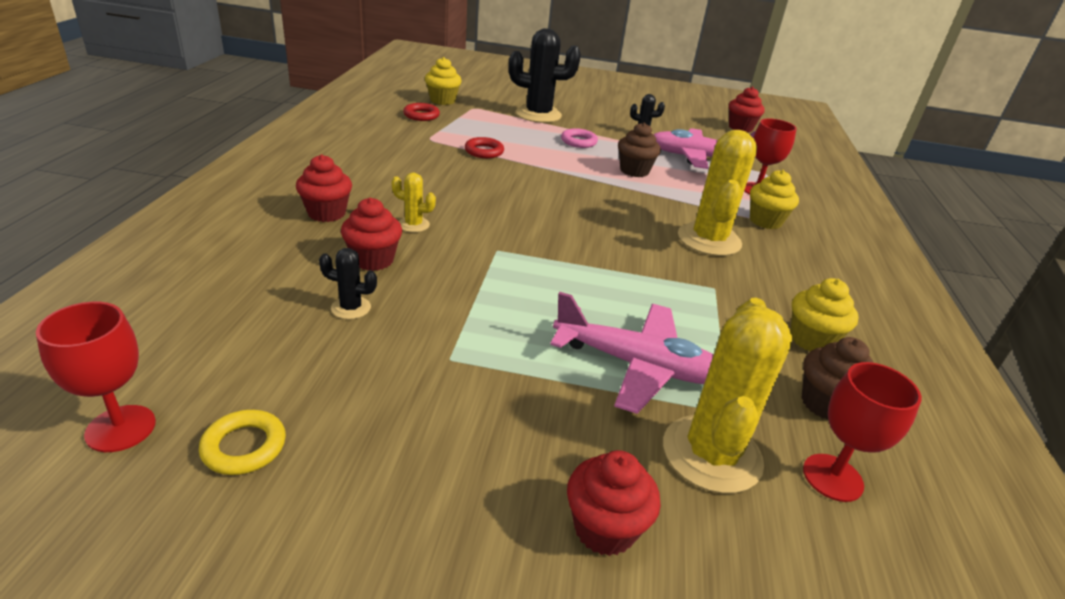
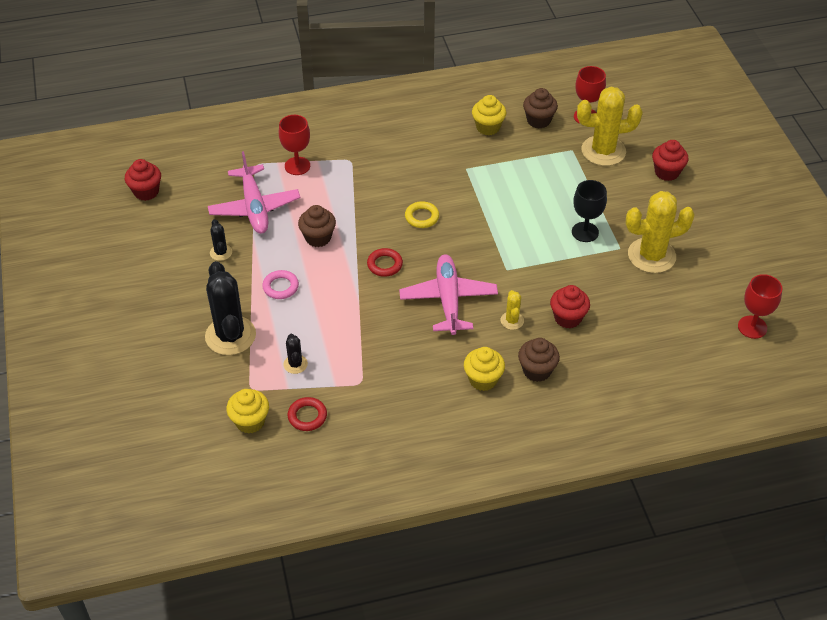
camera: 110 degrees left, 15 degrees up
yellow ring [199,410,286,475] -> yellow ring moved to [405,201,439,228]
red cupcake [296,154,352,222] -> brown cupcake [518,338,560,382]
black cactus [319,248,377,319] -> black cactus moved to [284,334,308,374]
red ring [465,137,504,158] -> red ring moved to [367,248,403,277]
pink plane [550,292,714,414] -> pink plane moved to [399,254,498,335]
yellow cactus [678,130,757,256] -> yellow cactus moved to [625,191,695,273]
yellow cupcake [750,170,799,229] -> yellow cupcake moved to [464,347,505,391]
none -> black goblet [572,180,607,242]

